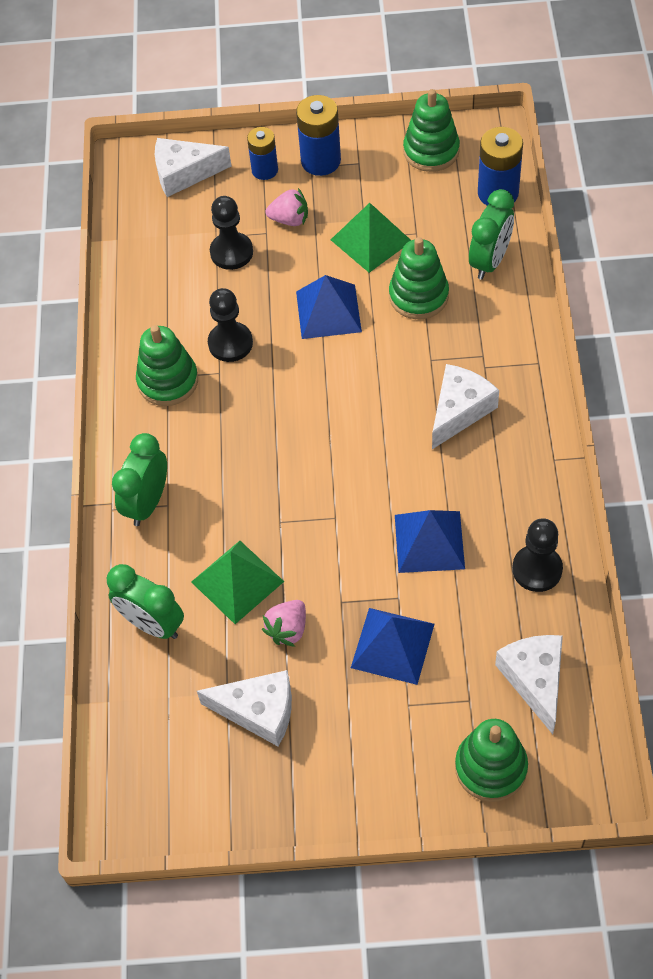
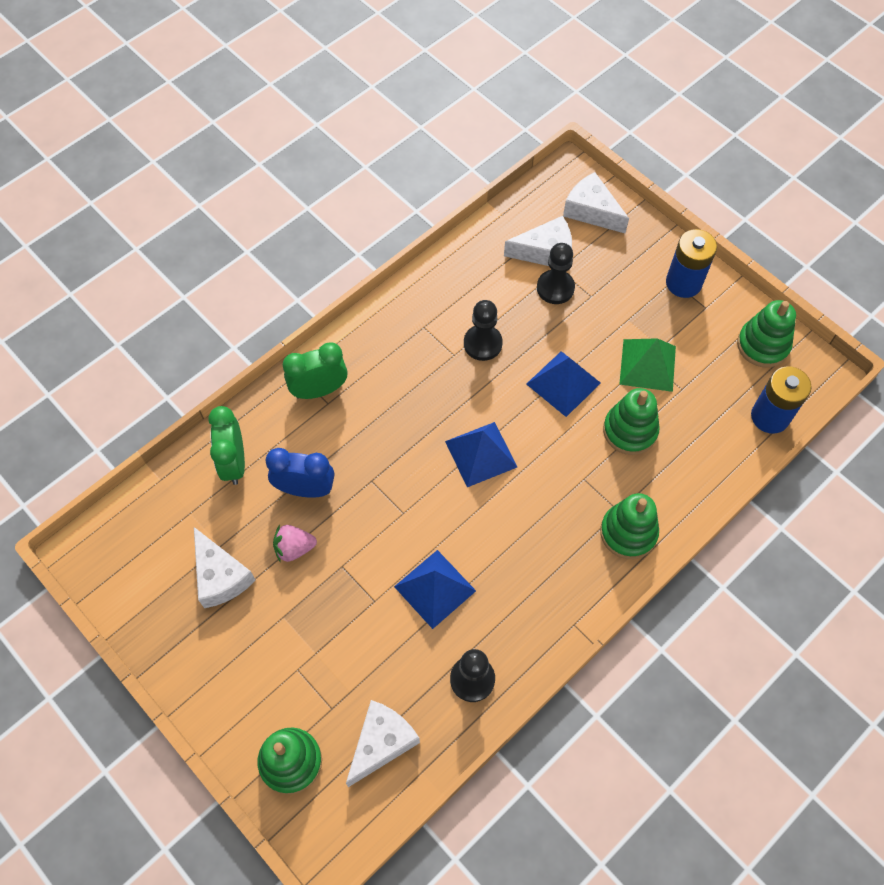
camera: 45 degrees right, 5 degrees up
green stacking toy [136,325,198,406] -> green stacking toy moved to [600,493,659,559]
green pyramid [191,541,284,624] -> blue clock [266,448,334,498]
blue battery [247,127,278,180] -> none
pink strawberry [266,188,308,226] -> none
blue pyramid [351,608,435,685] -> blue pyramid moved to [445,422,517,487]
white cheese [432,364,499,449] -> white cheese moved to [504,216,572,266]
green clock [469,189,514,280] -> none

